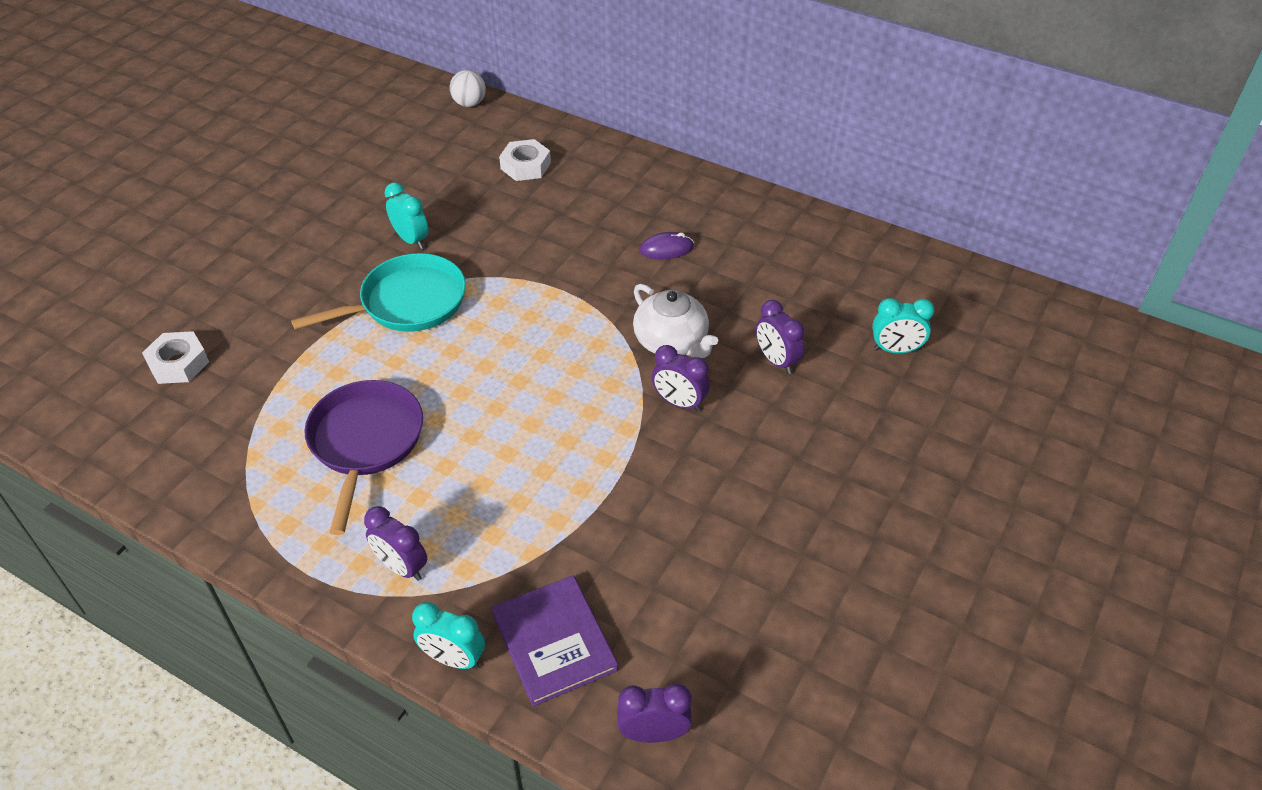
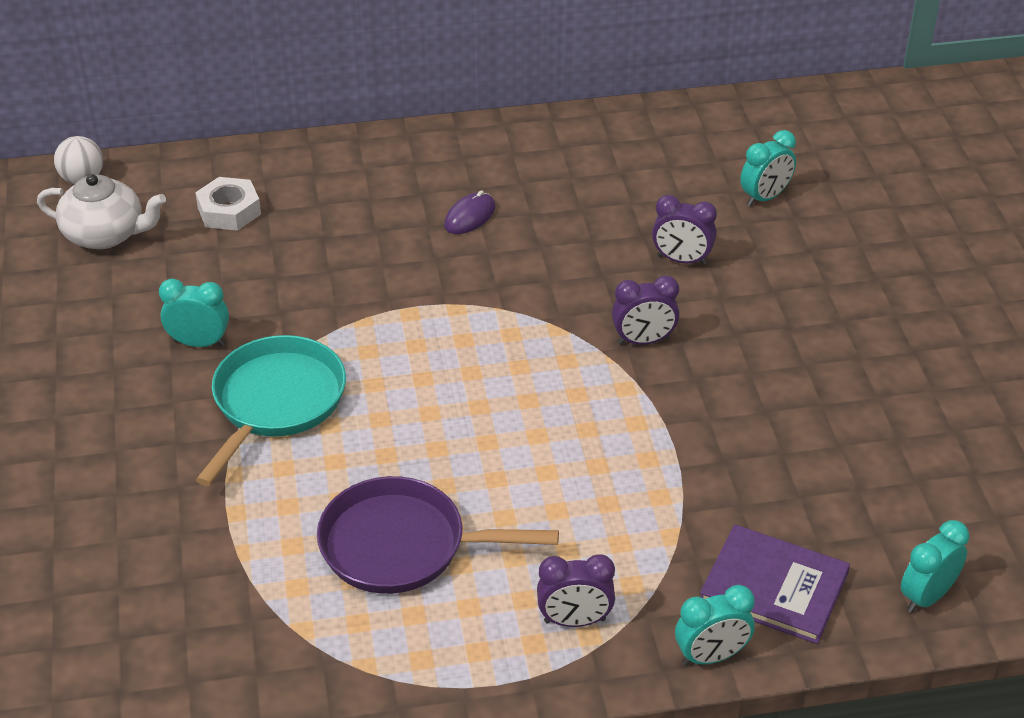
camera: 40 degrees left, 5 degrees down
white nut [142,331,209,384] -> none
purple pan [304,380,423,535] -> purple pan turned 45 degrees counterclockwise [317,476,559,594]
purple clock [617,683,692,743] -> turquoise clock [901,520,969,613]
white teapot [633,284,718,358] -> white teapot moved to [37,174,166,249]

